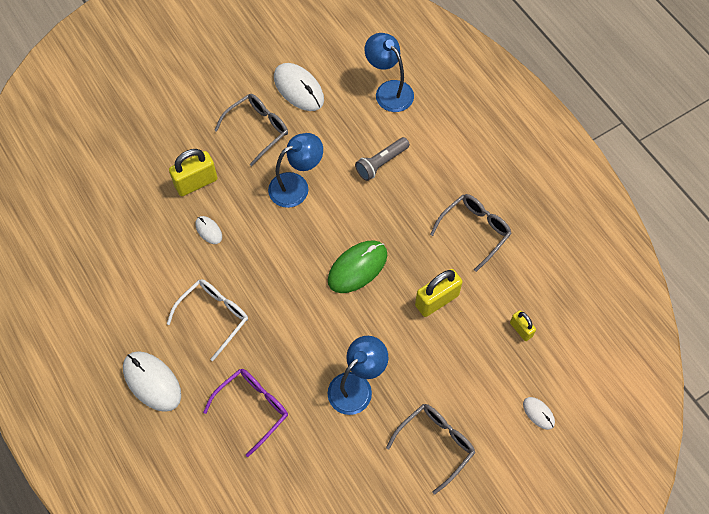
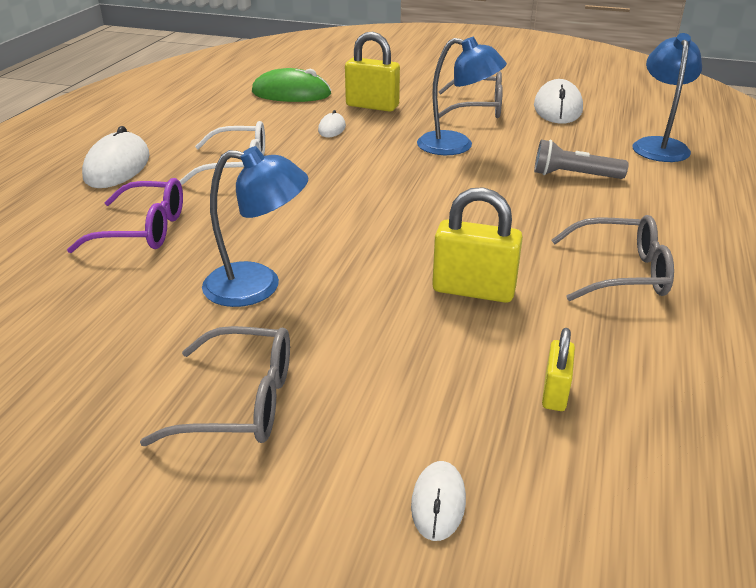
camera: 50 degrees right, 30 degrees down
green mouse [328,240,387,293] -> green mouse moved to [252,68,331,102]

